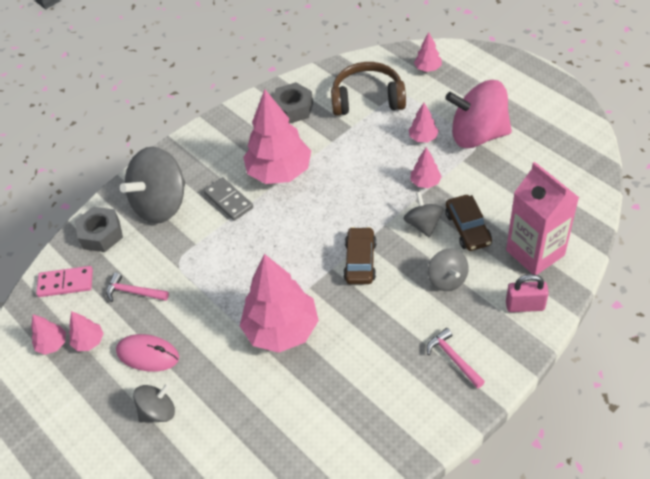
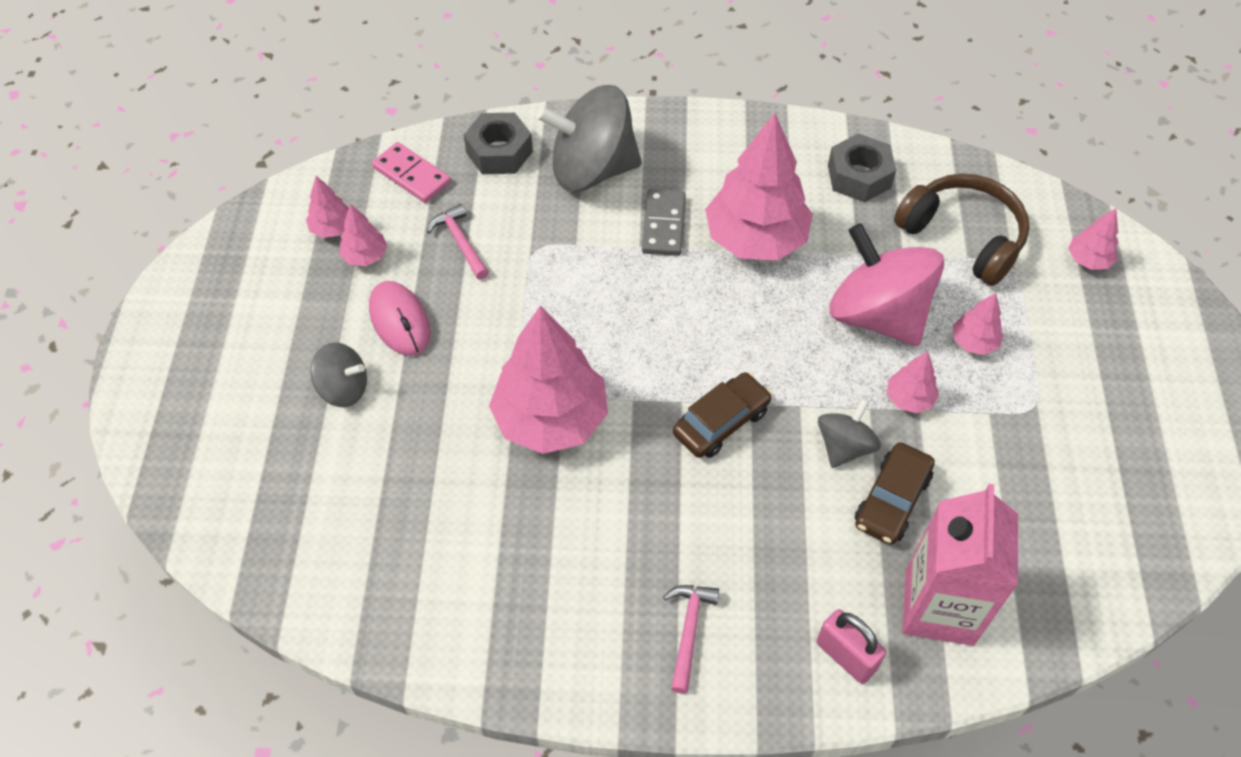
camera: 40 degrees right, 5 degrees up
grey spinning top [428,249,469,291] -> none
pink spinning top [445,80,512,148] -> pink spinning top moved to [830,223,944,346]

